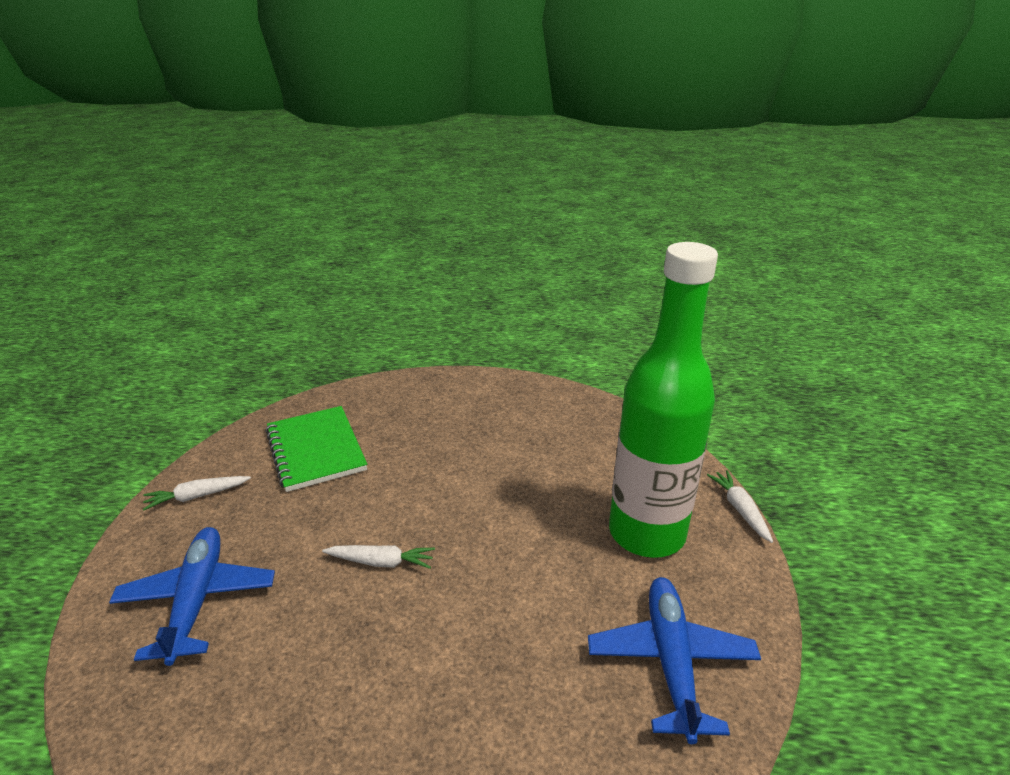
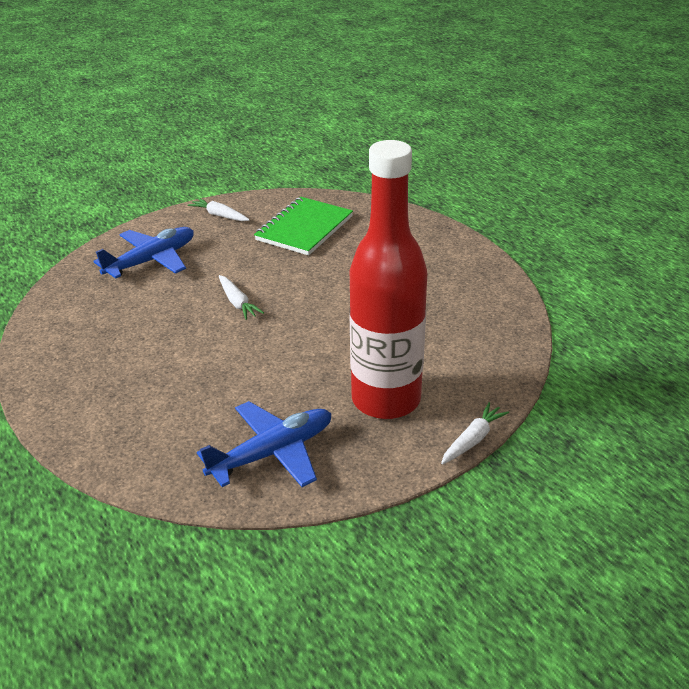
camera: 55 degrees right, 5 degrees up
green bottle [609,242,718,558] -> red bottle [349,140,427,419]

